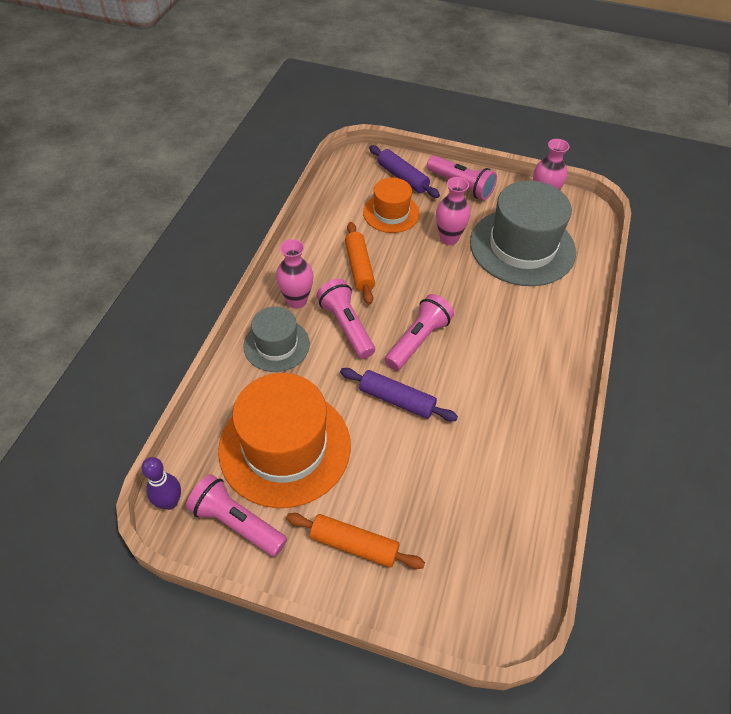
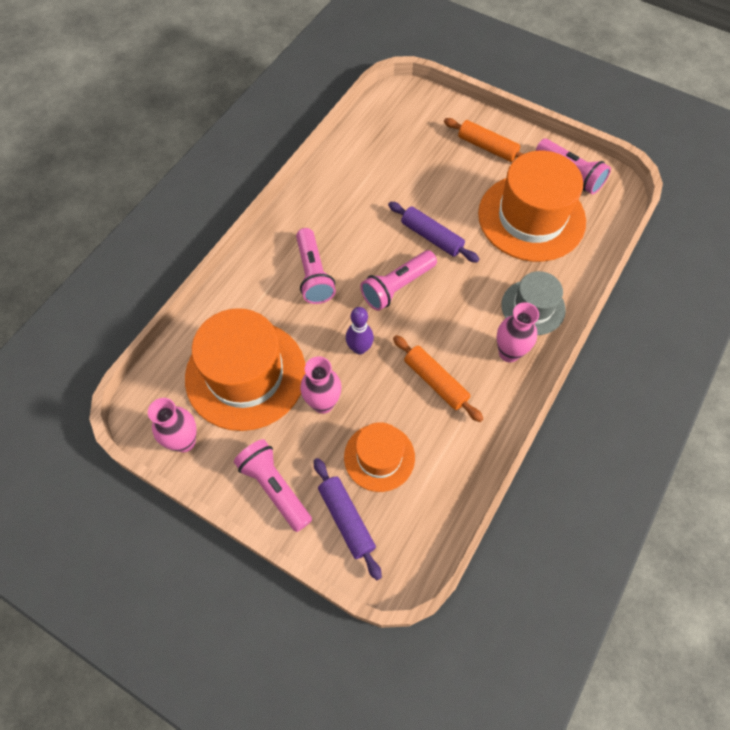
camera: 165 degrees left, 10 degrees up
purple bowling pin [142,457,181,510] -> purple bowling pin moved to [346,307,374,354]
pink flashlight [316,279,375,359] -> pink flashlight moved to [296,228,336,304]
orange rolling pin [345,222,375,305] -> orange rolling pin turned 45 degrees counterclockwise [393,335,483,422]
grey hat [470,181,576,286] -> orange hat [185,308,306,431]

